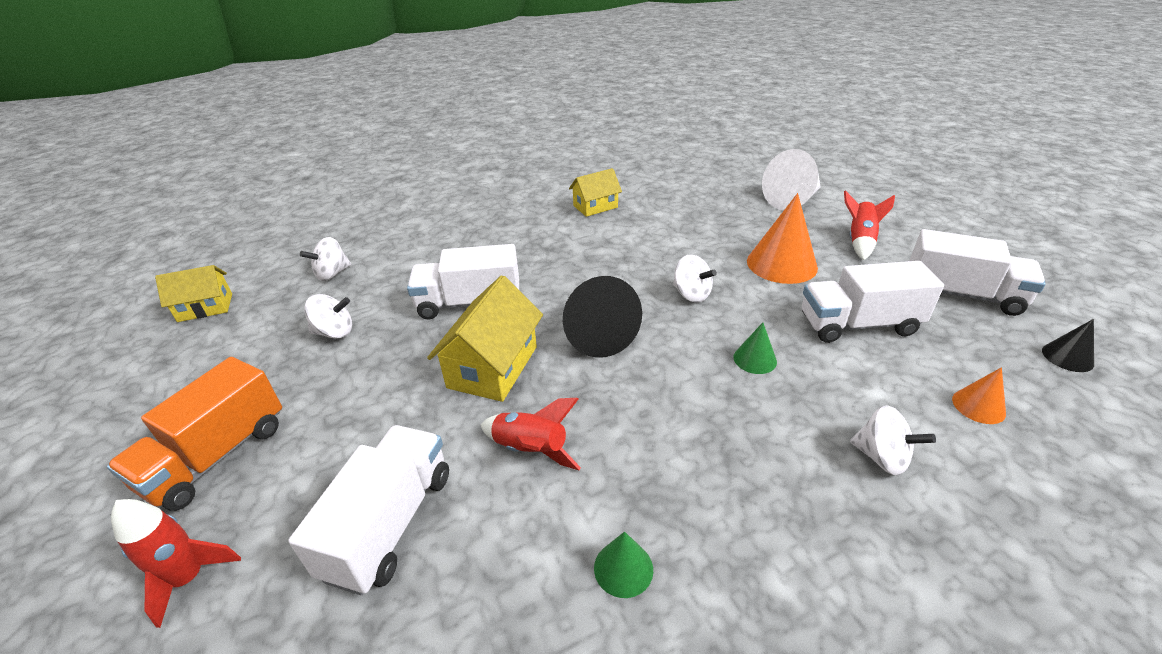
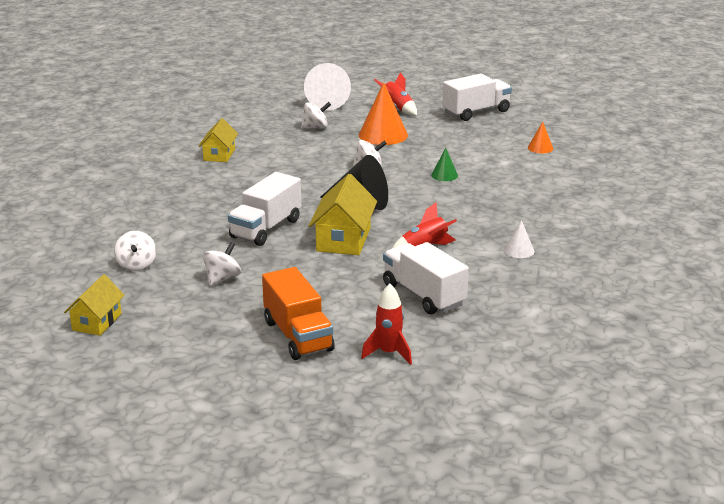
camera: 55 degrees left, 10 degrees down
yellow house [427,275,543,402] -> yellow house turned 45 degrees clockwise [309,174,377,255]
green cone [594,531,653,598] -> white cone [504,220,535,258]
white truck [802,261,944,343] -> none
white spinning top [850,405,936,475] -> white spinning top moved to [301,102,331,129]
black cone [1042,319,1094,372] -> none

